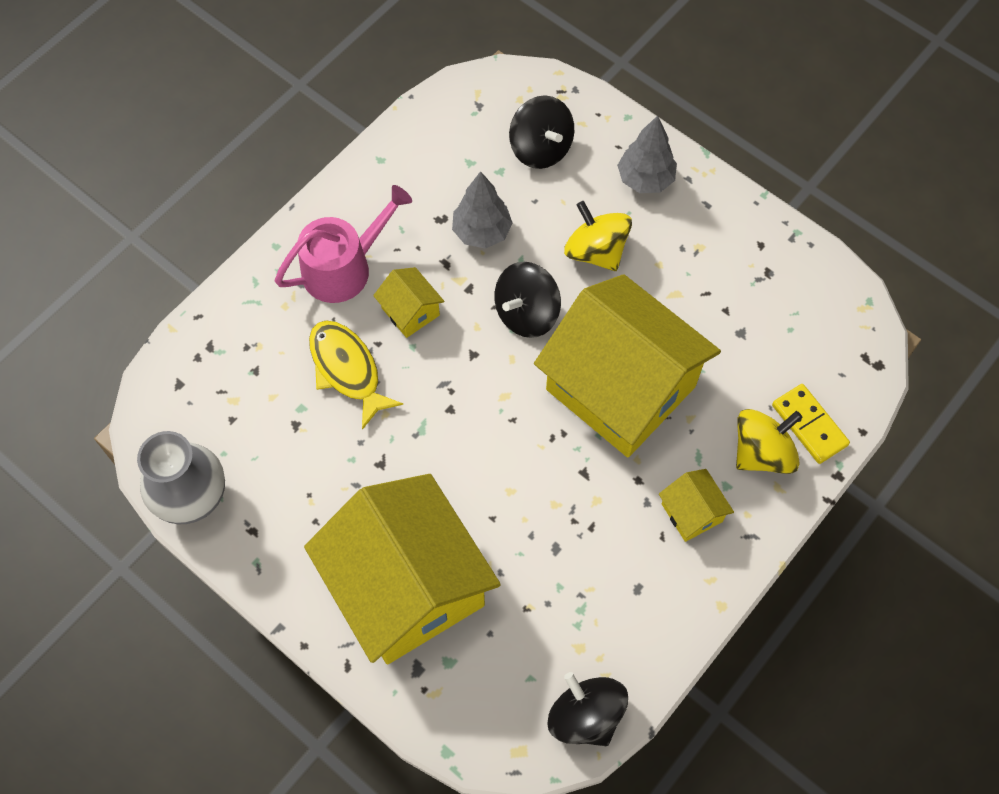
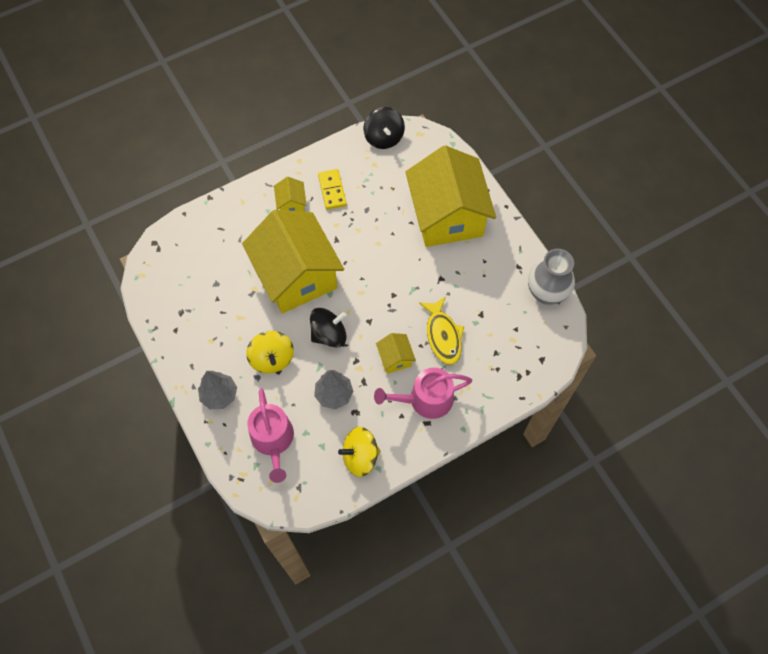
camera: 160 degrees left, 0 degrees up
black spinning top [509,95,574,169] -> pink watering can [247,388,294,483]
yellow spinning top [736,409,802,474] -> yellow spinning top moved to [338,427,380,477]
yellow domino [772,384,850,464] -> yellow domino moved to [318,169,347,210]

